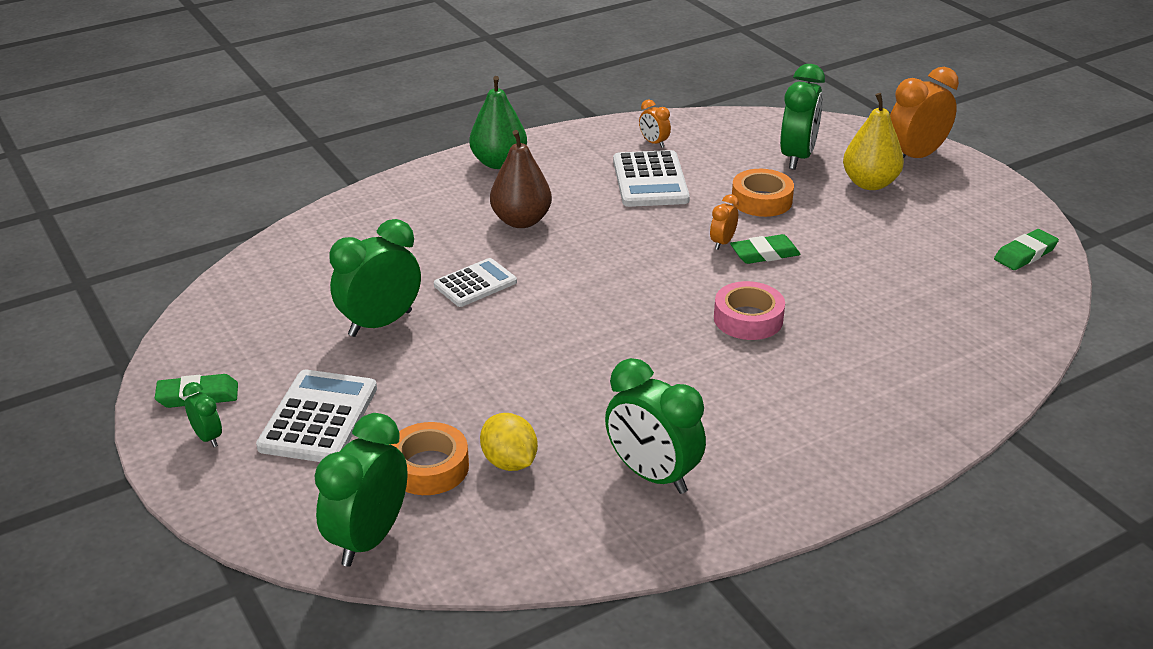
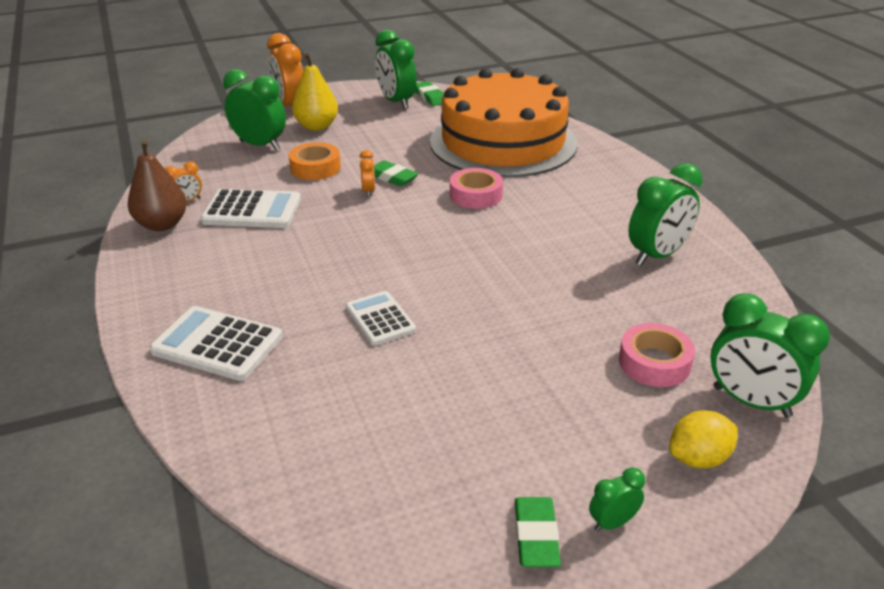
camera: 80 degrees left, 0 degrees up
white calculator [256,370,377,462] -> white calculator moved to [149,306,283,381]
green clock [329,219,421,337] -> green clock moved to [375,29,417,109]
orange tape [390,422,469,495] -> pink tape [619,323,695,387]
green pear [469,76,527,169] -> none
yellow lemon [480,413,538,471] -> yellow lemon moved to [669,411,738,469]
brown pear [490,130,552,228] -> brown pear moved to [128,140,187,231]
orange clock [710,194,739,250] -> orange clock turned 135 degrees counterclockwise [359,150,375,197]
green eraser [730,234,801,264] -> green eraser turned 45 degrees counterclockwise [374,160,418,187]
none -> orange cake [430,68,577,177]

